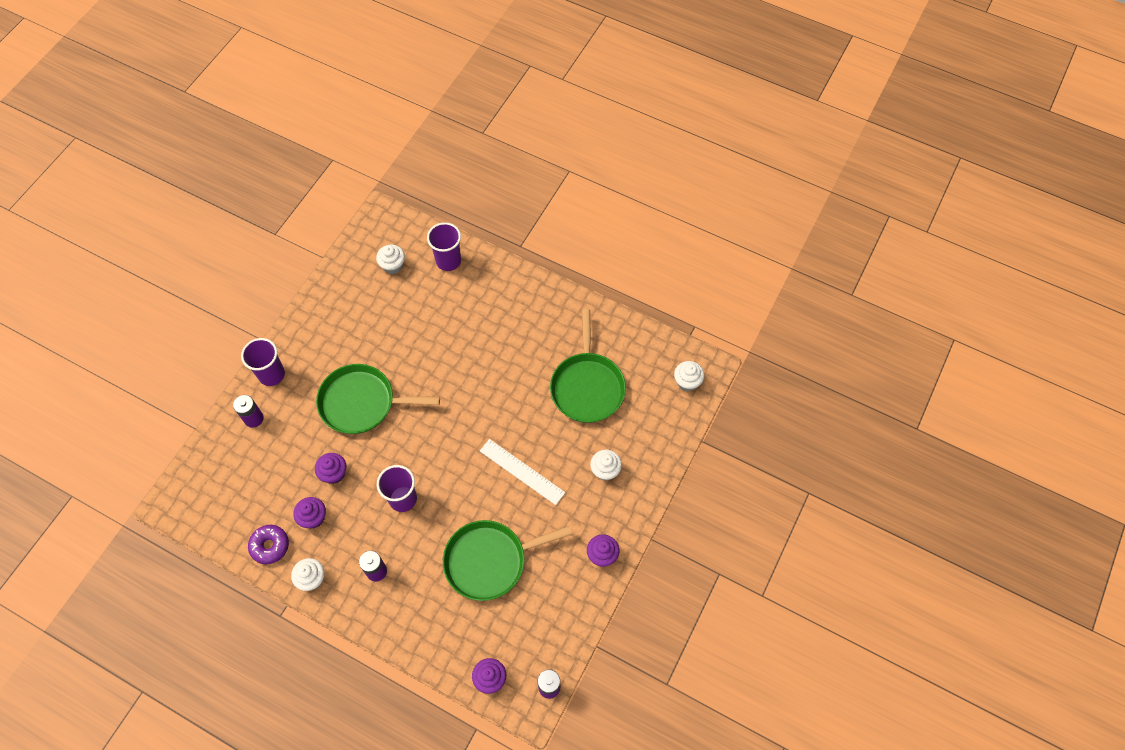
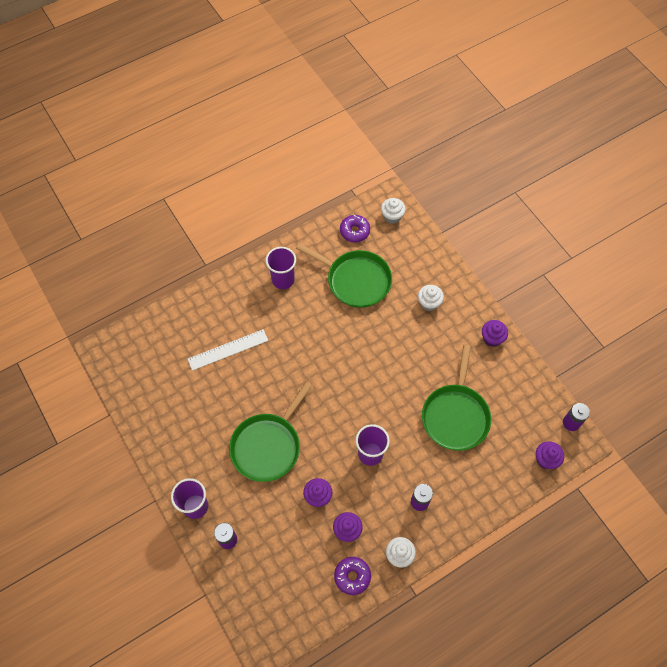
camera: 60 degrees left, 0 degrees up
white cupcake [376,245,405,274] -> none
purple cup [427,222,461,271] -> purple cup moved to [266,247,296,289]
white ruler [480,439,566,505] -> white ruler moved to [188,329,268,371]
none -> purple donut [340,215,370,243]

